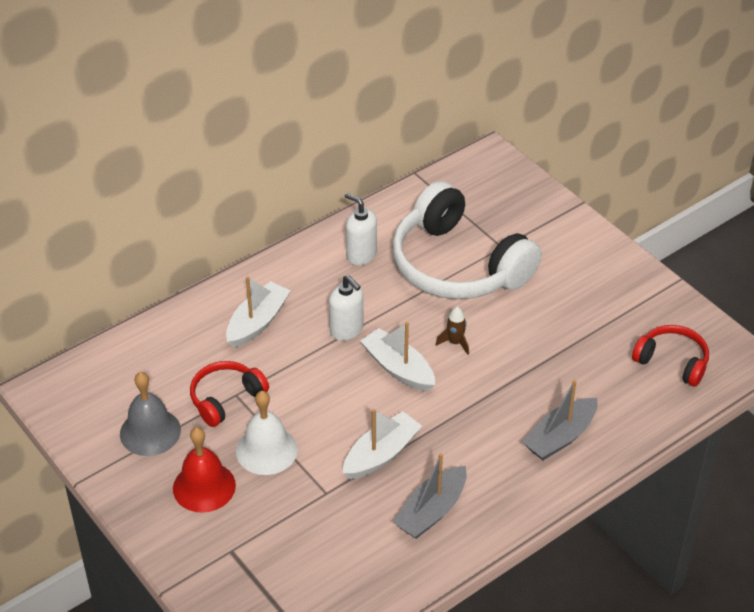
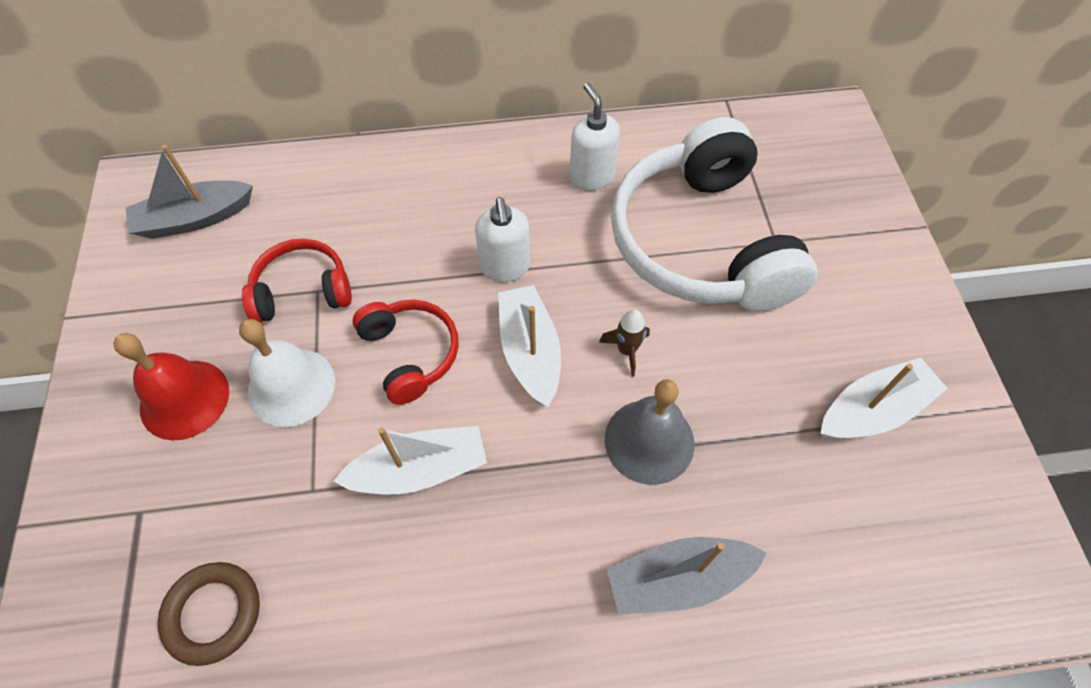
camera: 30 degrees right, 15 degrees up
grey bell [120,372,181,456] -> grey bell moved to [605,379,695,485]
white boat [226,276,291,348] -> white boat moved to [820,357,948,439]
grey boat [392,453,467,539] -> grey boat moved to [125,145,253,239]
red headphones [632,325,709,387] -> red headphones moved to [353,300,459,405]
none -> brown ring [158,562,260,666]

